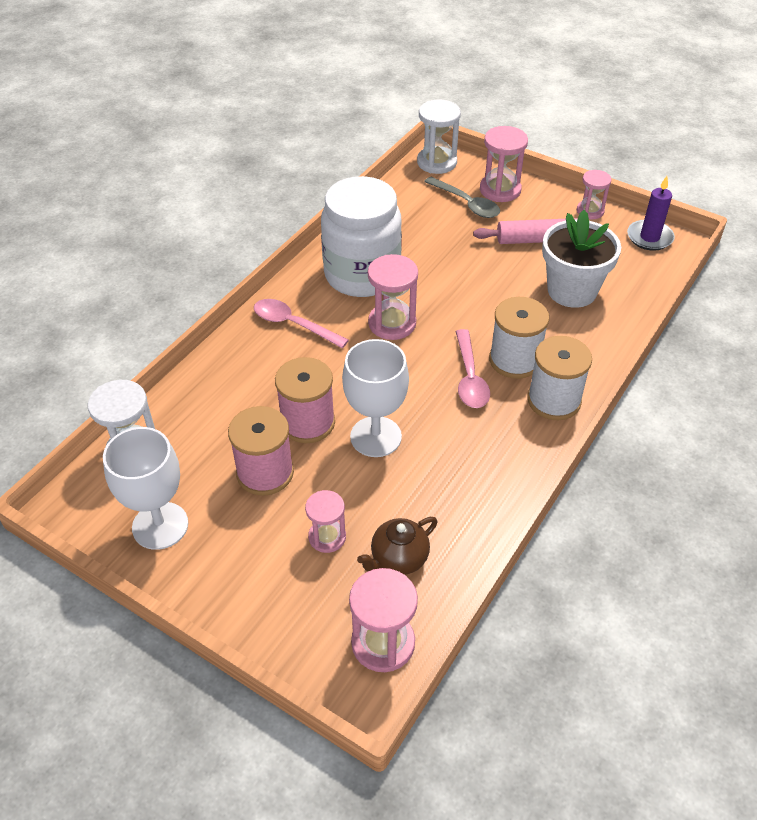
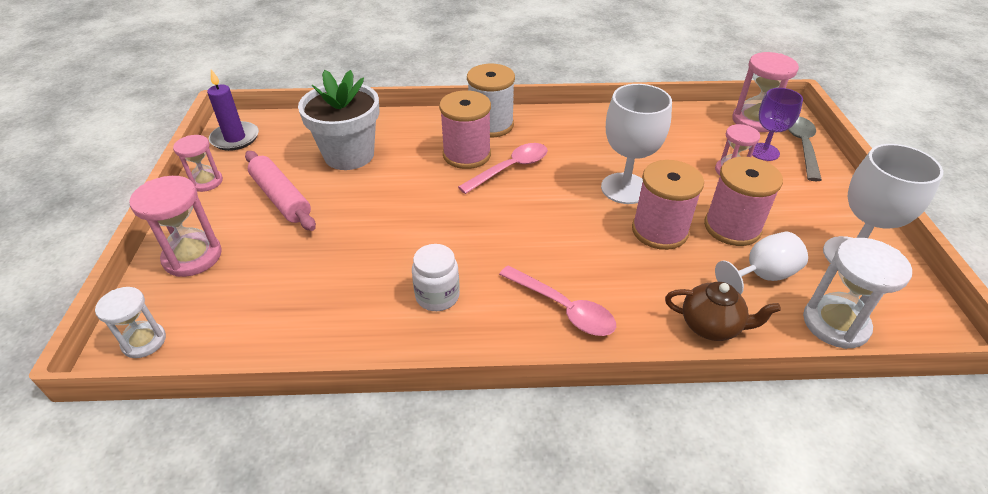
camera: 125 degrees left, 5 degrees down
pink spoon [254,299,349,348] -> pink spoon turned 45 degrees counterclockwise [499,265,616,336]
white jar [321,176,402,297] -> white jar [412,244,460,311], size x0.44
brown teapot [357,517,438,575] -> brown teapot moved to [665,282,781,341]
pink hourglass [368,254,418,340] -> none
white hourglass [417,100,461,174] -> white hourglass [95,287,166,358], size x0.65
grey spoon [424,177,500,218] -> grey spoon moved to [788,117,822,181]
white spool [489,297,549,379] -> pink spool [439,90,491,169]
none -> white goblet [715,232,808,295]
none -> purple goblet [749,88,803,161]

